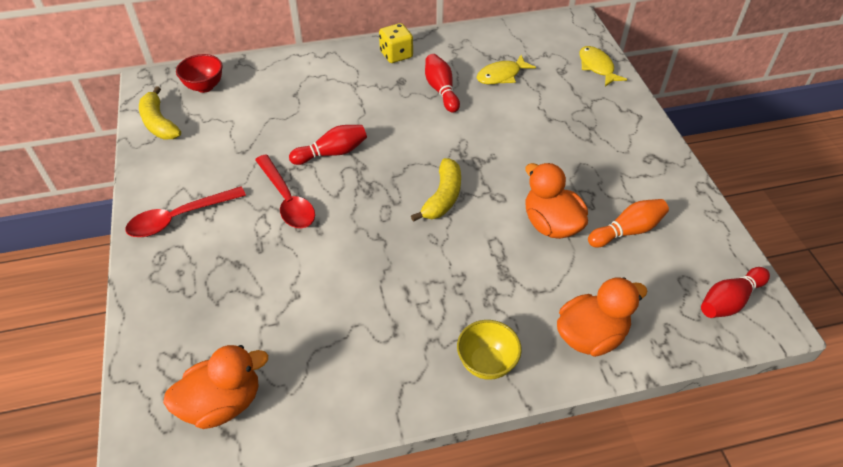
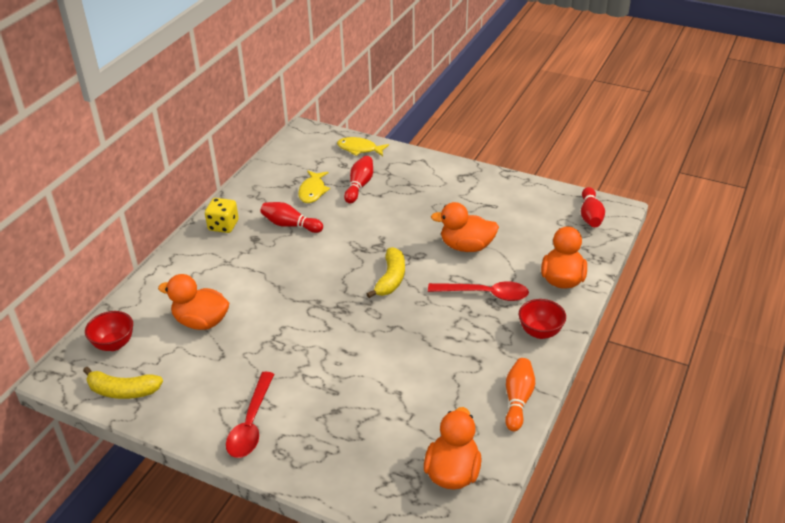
camera: 50 degrees left, 10 degrees down
red spoon [255,154,315,228] -> red spoon moved to [428,281,529,301]
red bowling pin [289,125,367,165] -> red bowling pin moved to [344,156,373,204]
yellow banana [411,158,461,222] -> yellow banana turned 45 degrees clockwise [367,247,405,298]
yellow bowl [457,320,522,380] -> red bowl [519,299,566,339]
orange bowling pin [588,199,669,247] -> orange bowling pin moved to [505,358,535,431]
none -> orange duck [158,274,229,330]

